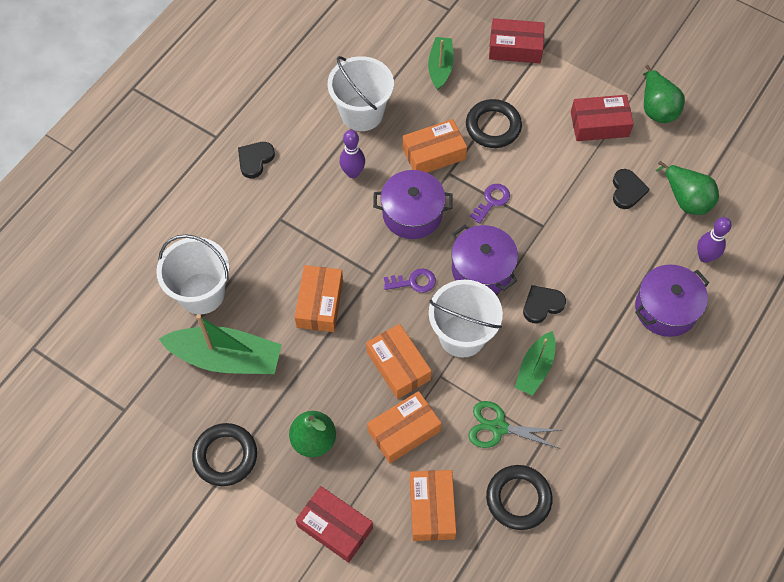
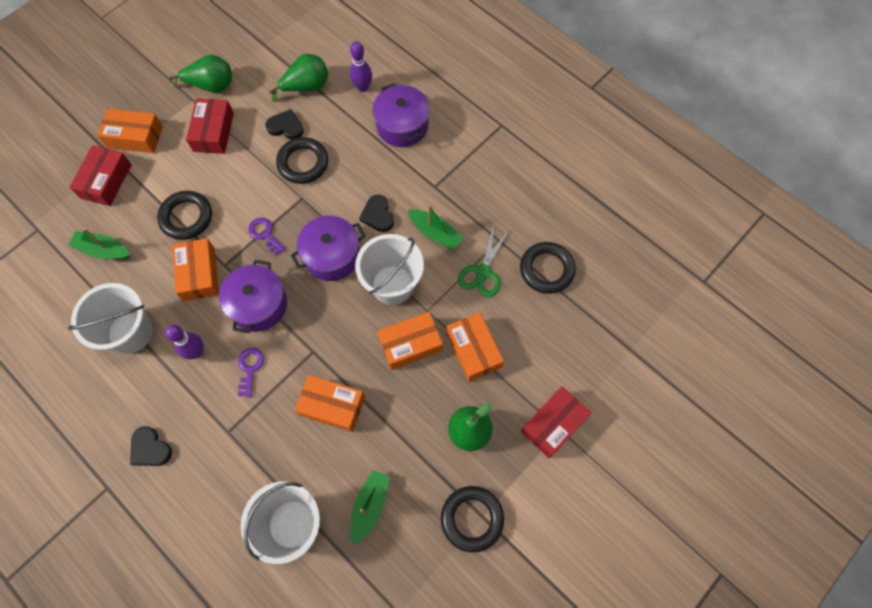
camera: 80 degrees left, 5 degrees up
green boat [159,314,282,374] -> green boat [350,470,390,546], size x0.59
purple key [384,268,436,293] -> purple key moved to [238,348,264,397]
orange box [410,470,456,541] -> orange box moved to [97,108,163,153]
none -> black ring [276,137,328,184]

